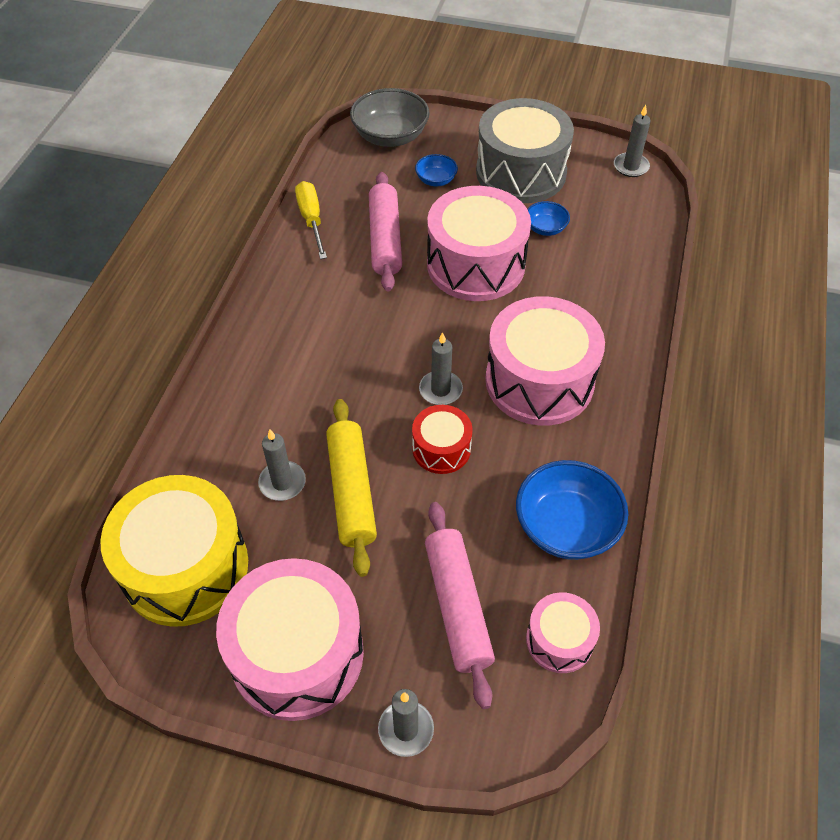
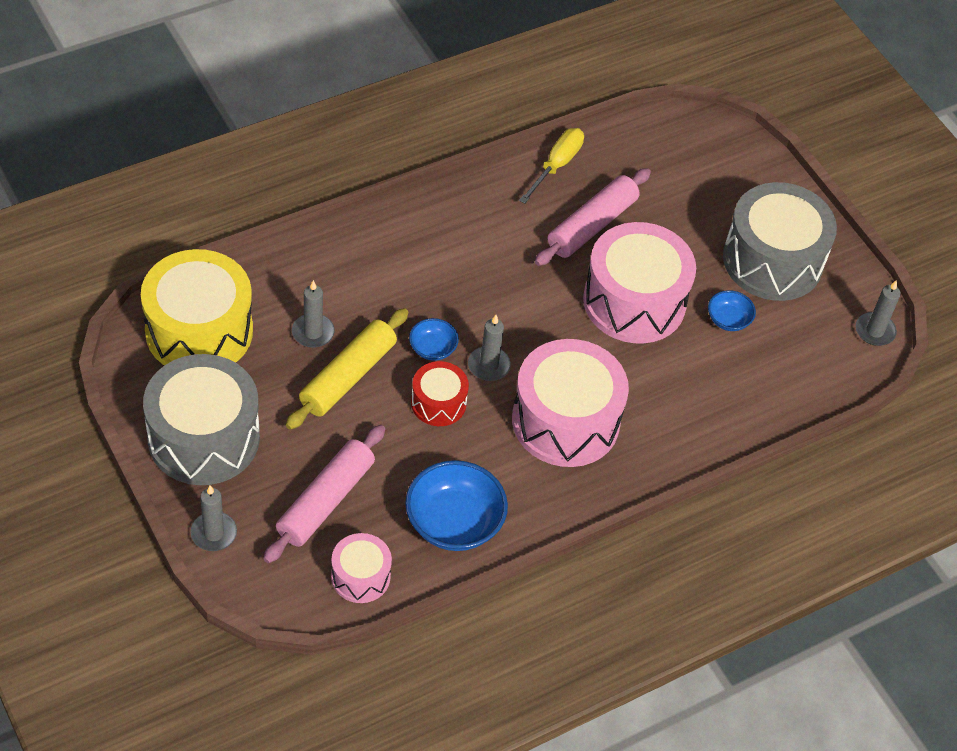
camera: 40 degrees right, 0 degrees up
pink drum [216,558,364,721] -> grey drum [143,354,260,485]
grey bowl [350,88,430,147] -> none
blue bowl [415,154,458,186] -> blue bowl moved to [409,318,459,361]

